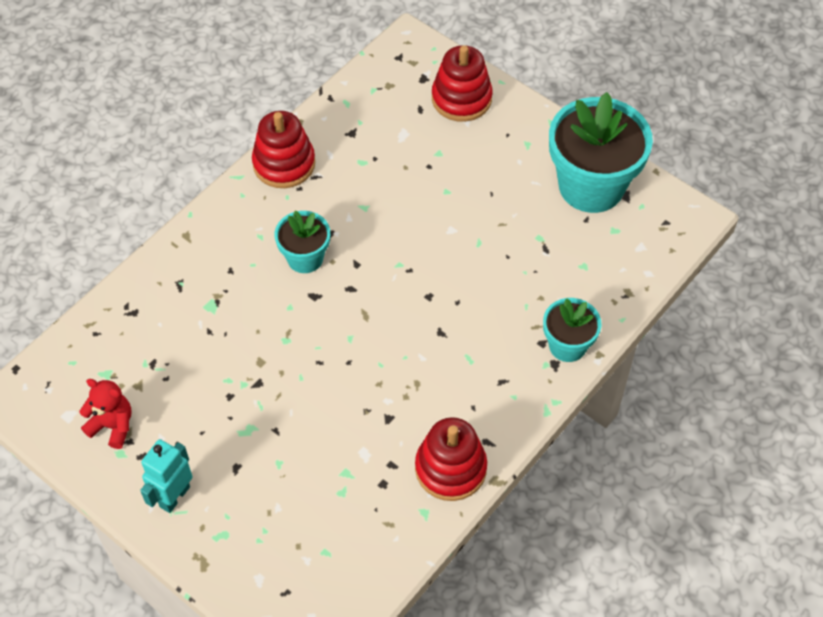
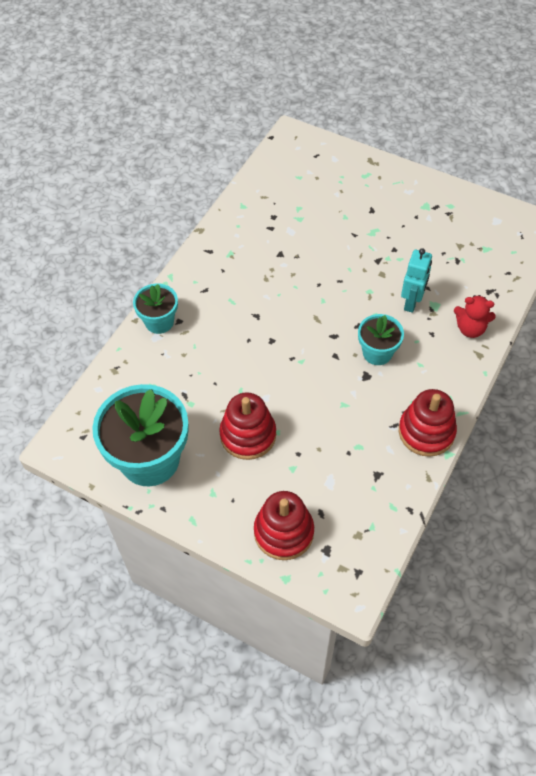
camera: 170 degrees right, 0 degrees up
red teddy bear [79,379,131,449] -> red teddy bear moved to [454,295,496,338]
turquoise robot [140,439,193,513] -> turquoise robot moved to [401,248,432,313]
red stacking toy [415,417,487,501] -> red stacking toy moved to [219,392,276,460]

